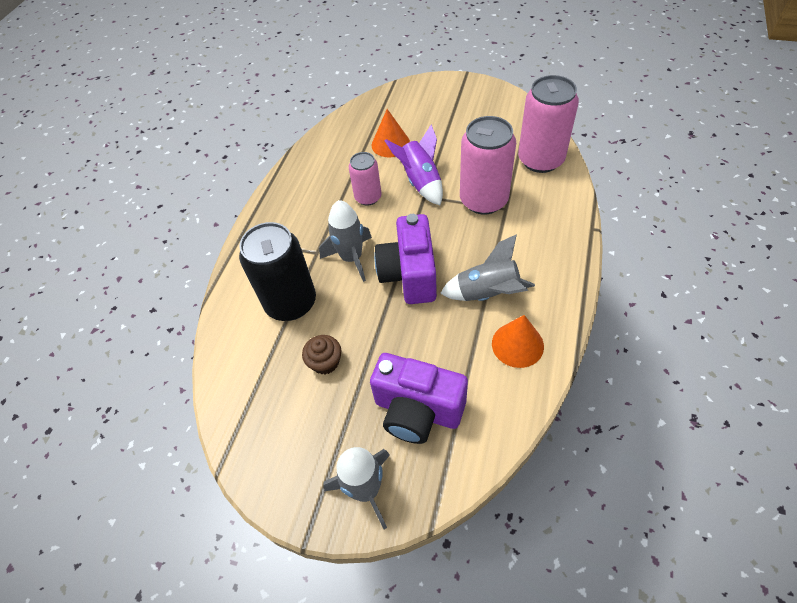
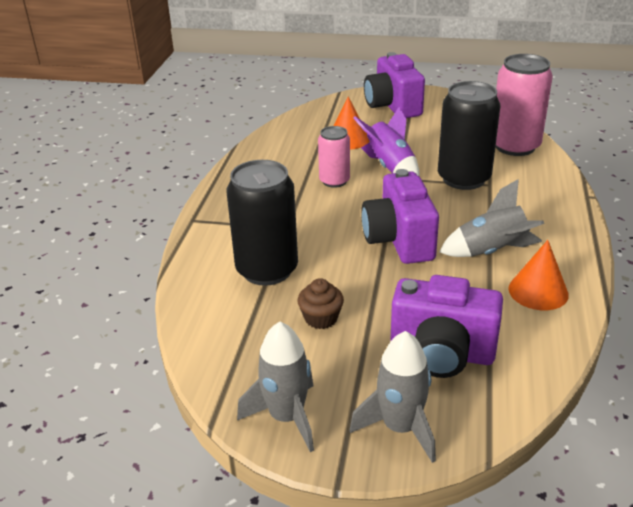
camera: 10 degrees left, 20 degrees down
grey rocket [319,200,372,282] -> grey rocket moved to [237,322,314,452]
pink can [460,116,516,215] -> black can [438,81,500,190]
none -> purple camera [364,52,425,118]

